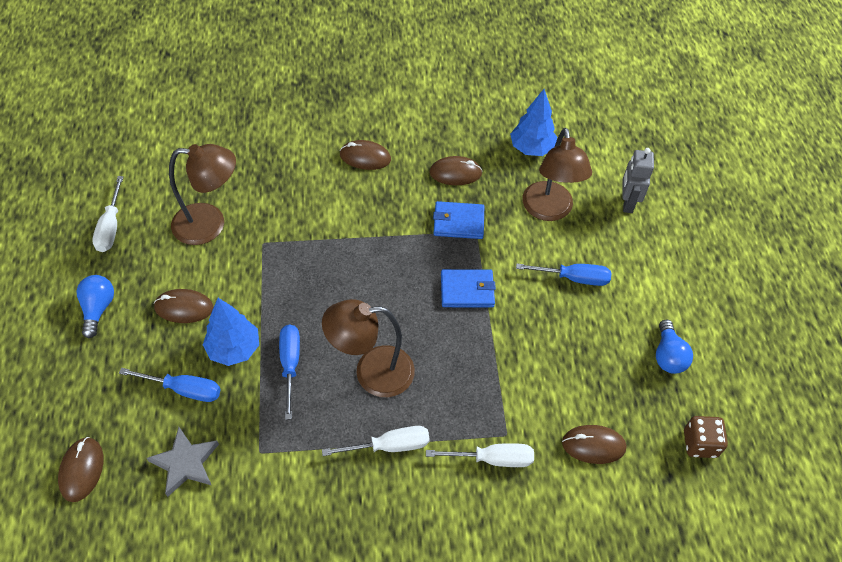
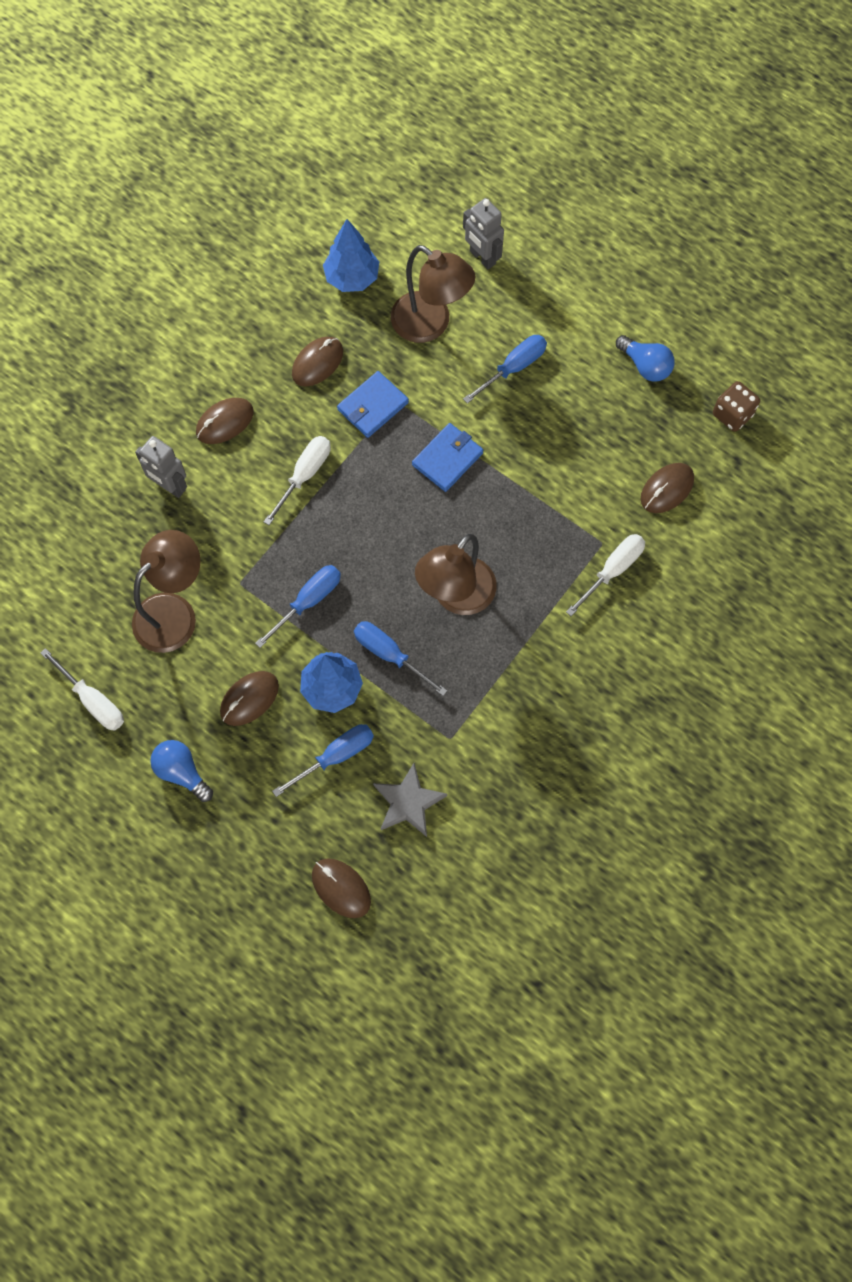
camera: 45 degrees left, 15 degrees up
white screwdriver [322,426,430,456] -> white screwdriver moved to [264,436,331,525]
none -> grey robot [135,436,187,498]
none -> blue screwdriver [255,565,341,648]

